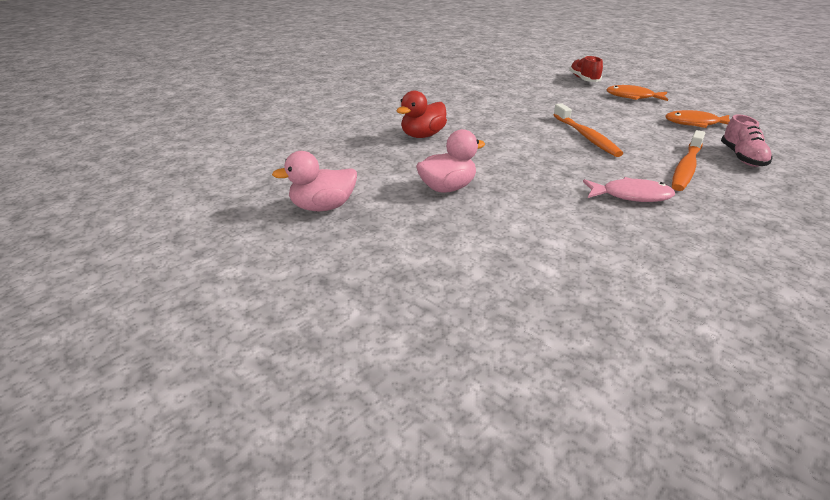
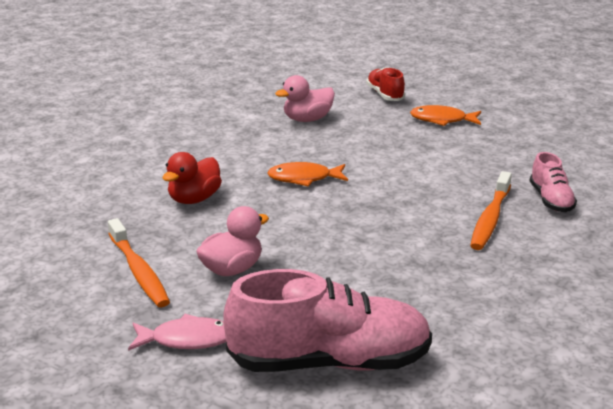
camera: 10 degrees left, 5 degrees down
pink duck [272,151,357,211] -> pink duck moved to [275,75,335,122]
orange toothbrush [553,103,623,157] -> orange toothbrush moved to [108,218,170,307]
pink fish [583,177,675,202] -> pink fish moved to [128,314,226,351]
orange fish [665,110,730,128] -> orange fish moved to [267,162,348,187]
none -> pink shoe [223,269,432,372]

